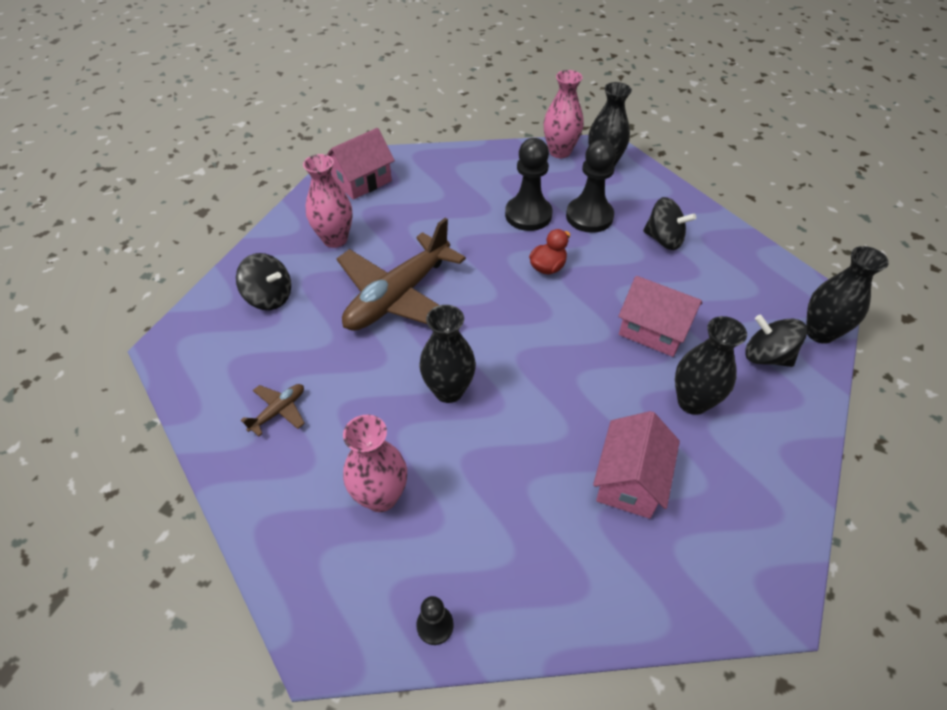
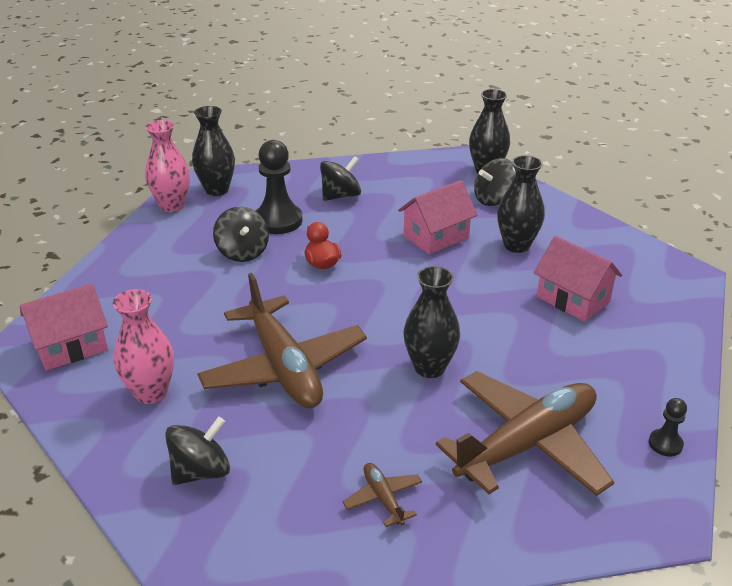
camera: 65 degrees left, 15 degrees down
pink house [327,128,395,200] -> pink house turned 75 degrees clockwise [20,283,108,371]
pink vase [343,415,407,512] -> brown plane [436,371,614,496]
black pawn [505,138,552,231] -> black spinning top [213,207,269,262]

